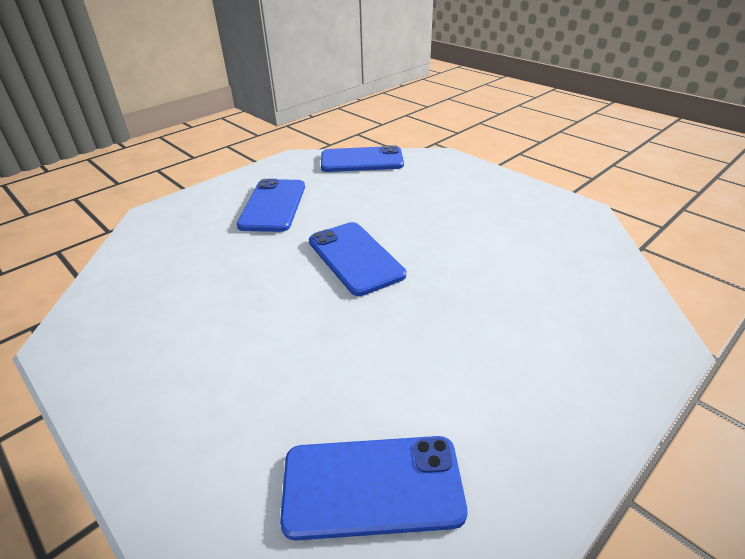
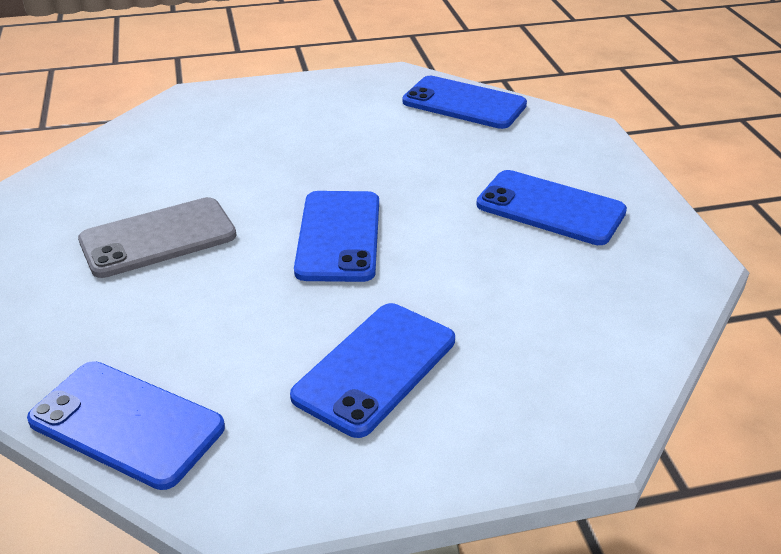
camera: 150 degrees left, 0 degrees up
none -> grey phone [78,197,237,278]
none -> blue phone [476,170,627,245]

